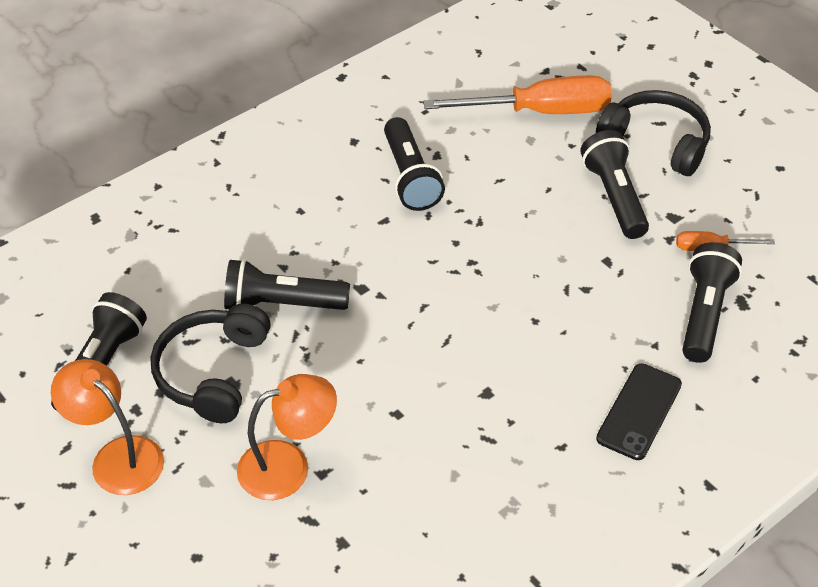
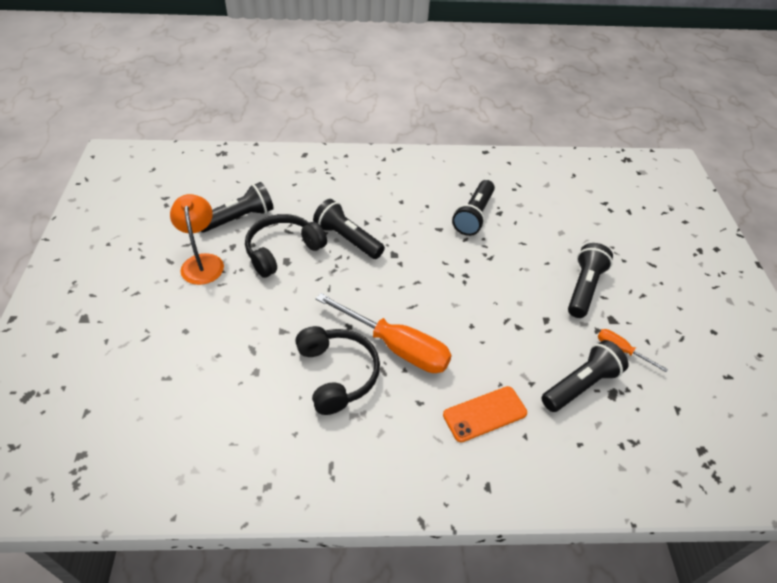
camera: 35 degrees right, 0 degrees up
orange lamp [237,374,337,500] -> none
orange screwdriver [423,75,612,114] -> orange screwdriver moved to [316,293,452,373]
black headphones [596,90,711,176] -> black headphones moved to [295,326,380,415]
black phone [596,363,682,460] -> orange phone [443,386,527,442]

